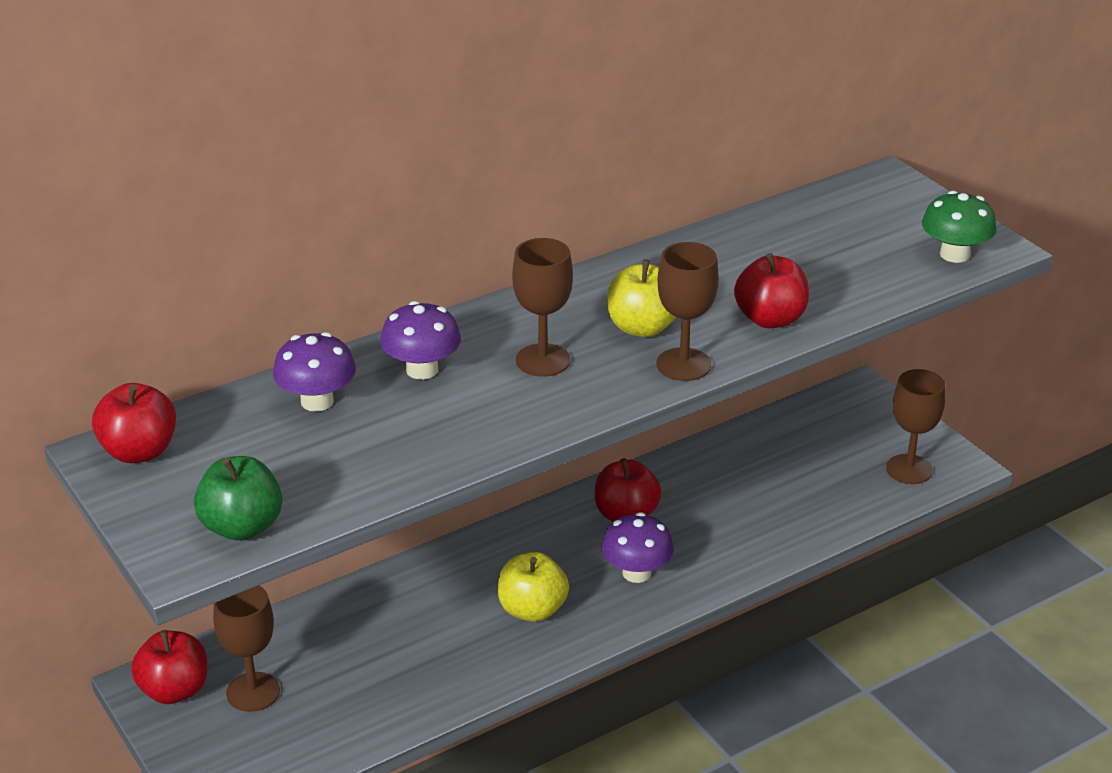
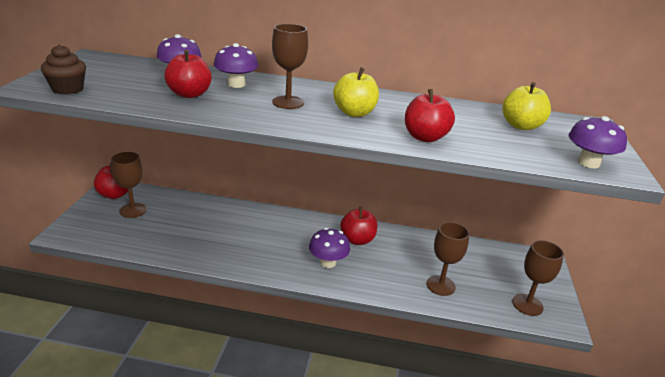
camera: 40 degrees right, 5 degrees down
red apple [92,383,176,463] -> red apple moved to [164,50,212,98]
green apple [194,456,282,541] -> brown cupcake [41,44,86,95]
yellow apple [498,552,569,622] -> yellow apple moved to [502,82,551,130]
brown goblet [657,242,719,381] -> brown goblet moved to [426,222,469,296]
green mushroom [922,191,997,263] -> purple mushroom [569,116,627,168]

